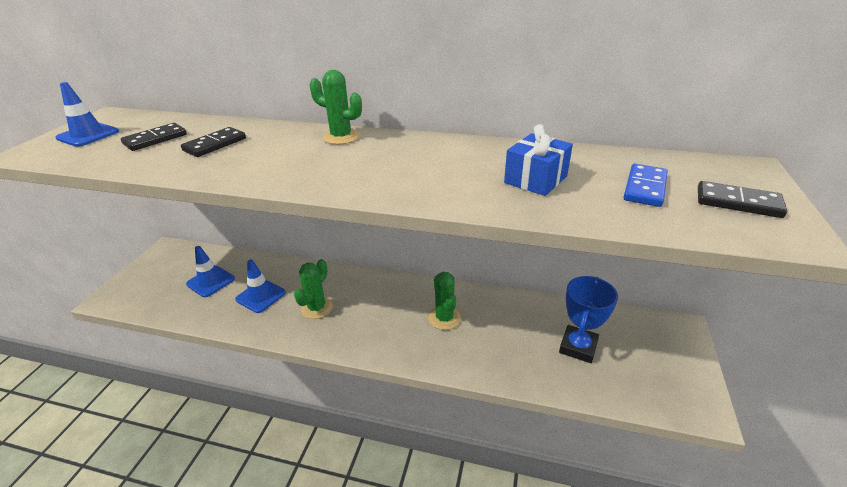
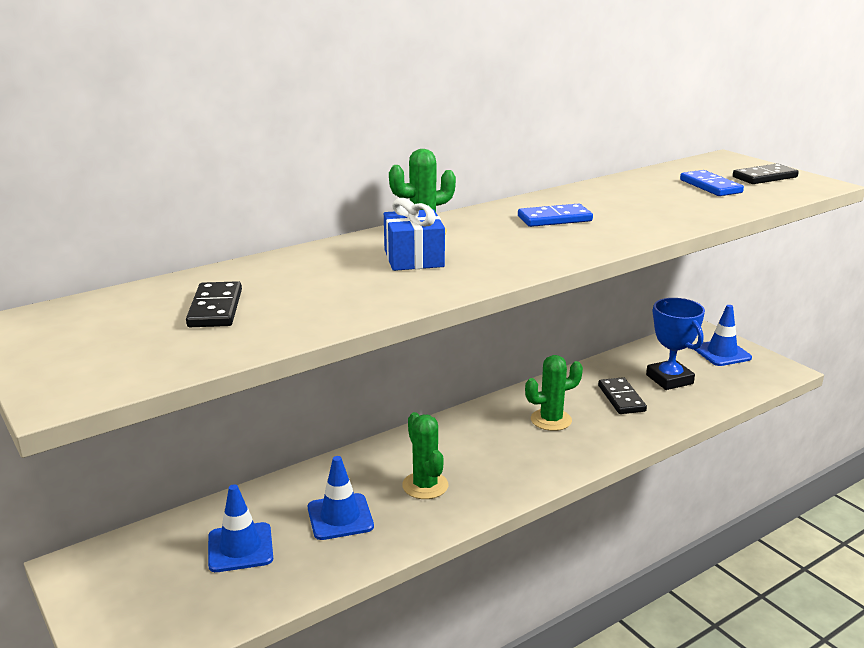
camera: 50 degrees left, 10 degrees down
blue traffic cone [55,82,119,147] -> blue traffic cone moved to [695,305,752,366]
black domino [181,127,246,157] -> black domino moved to [598,377,647,414]
green cactus [428,272,461,330] -> green cactus turned 45 degrees counterclockwise [525,355,583,431]
blue gift [504,124,573,196] -> blue gift moved to [384,198,445,271]
none -> blue domino [518,204,593,227]

